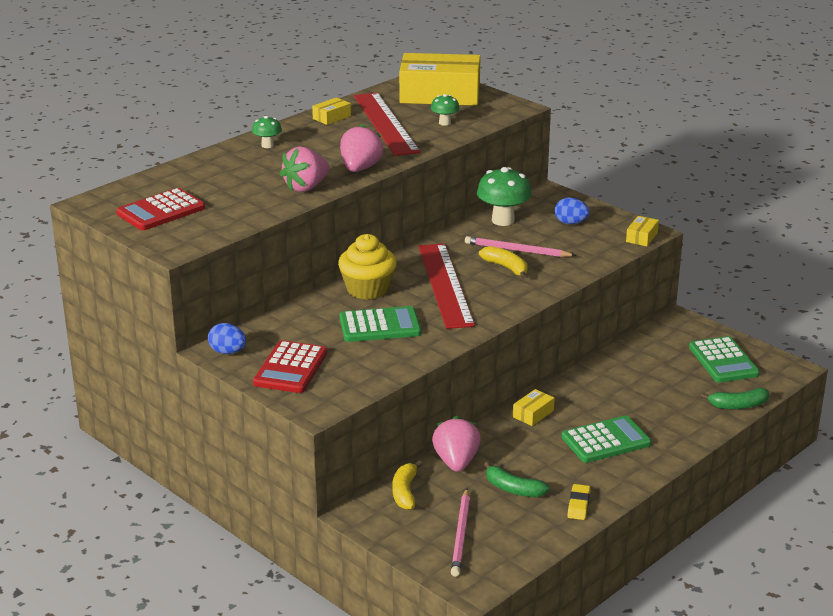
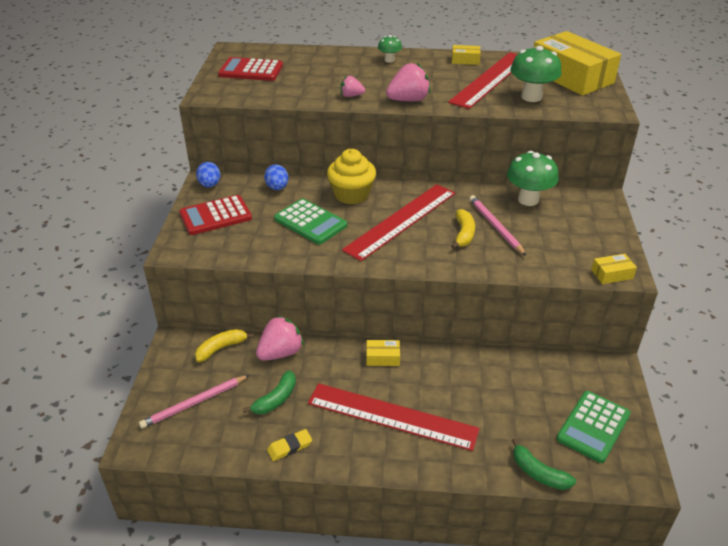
camera: 50 degrees right, 10 degrees up
pink strawberry [280,147,330,192] -> pink strawberry [341,76,365,97], size x0.57
green mushroom [431,94,460,126] -> green mushroom [510,46,562,102], size x1.88
green banana [484,461,550,497] -> green banana turned 135 degrees counterclockwise [243,370,296,414]
blue egg [555,198,590,224] -> blue egg moved to [264,165,289,190]
green calculator [562,415,651,463] -> red ruler [308,383,480,451]

